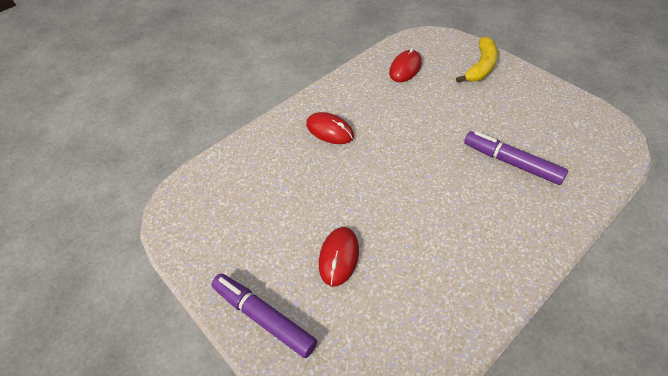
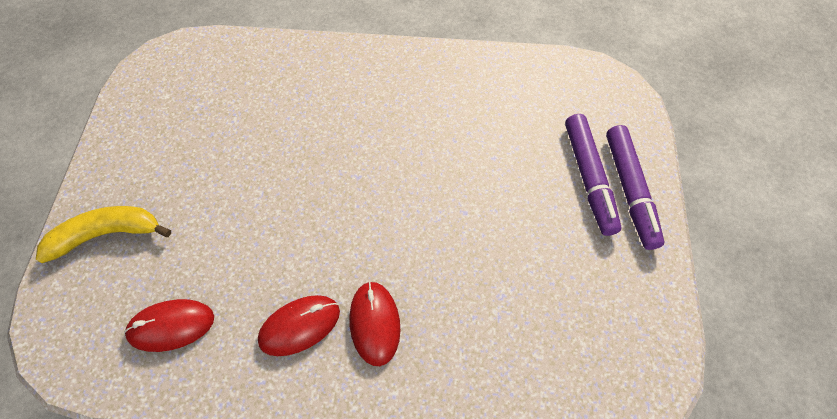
camera: 135 degrees left, 10 degrees up
red mouse [319,227,359,286] -> red mouse moved to [258,295,340,356]
purple marker [464,131,568,185] -> purple marker moved to [565,114,622,236]

